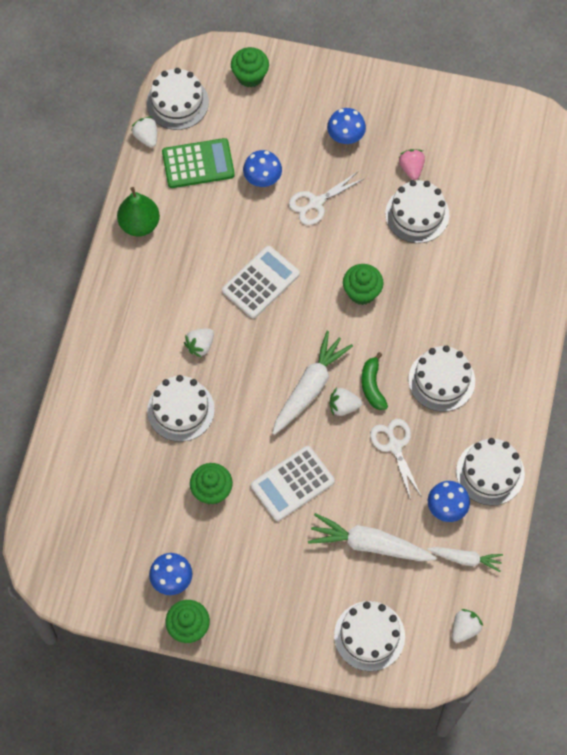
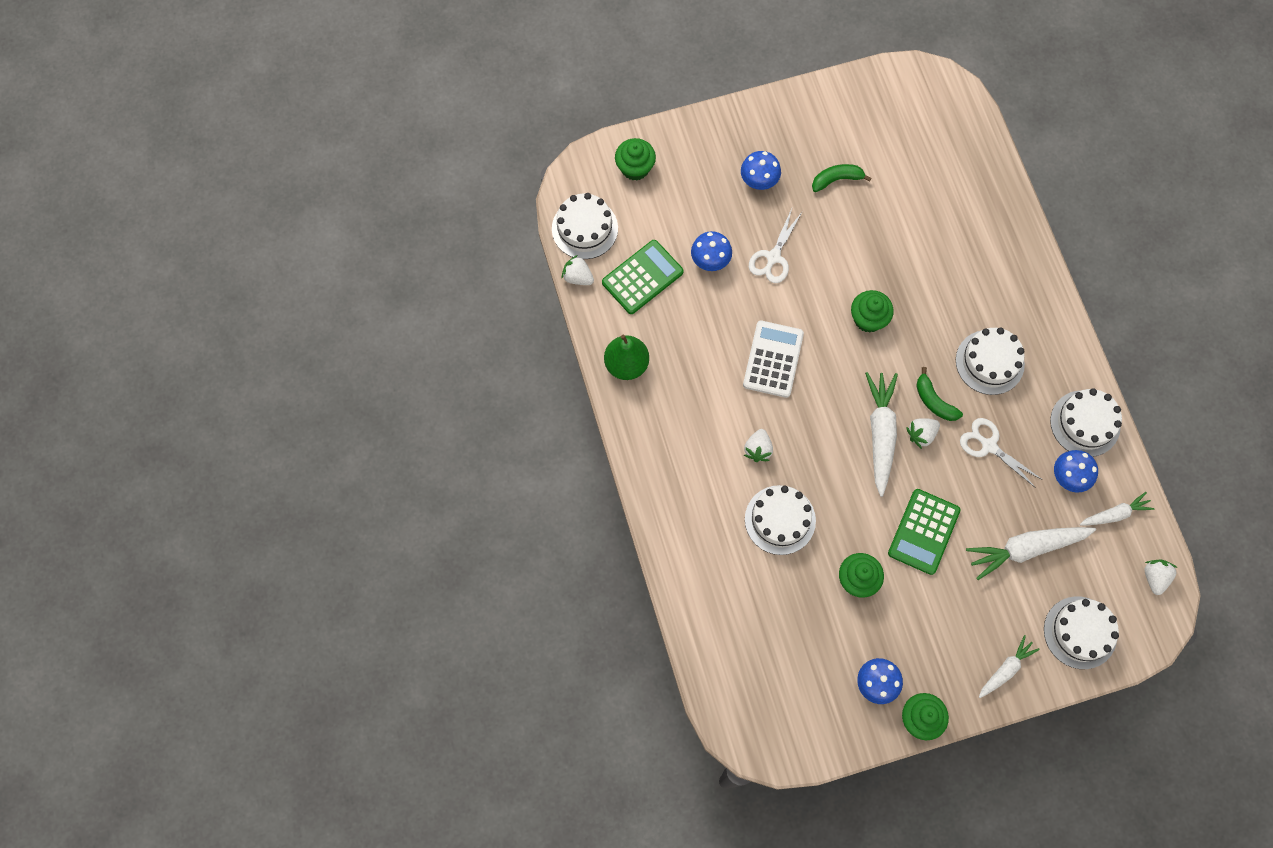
camera: 30 degrees left, 5 degrees up
white calculator [251,446,335,521] -> green calculator [888,489,960,575]
white cake [385,180,449,243] -> none
pink strawberry [399,149,425,180] -> green banana [812,164,872,192]
none -> white carrot [979,635,1040,698]

